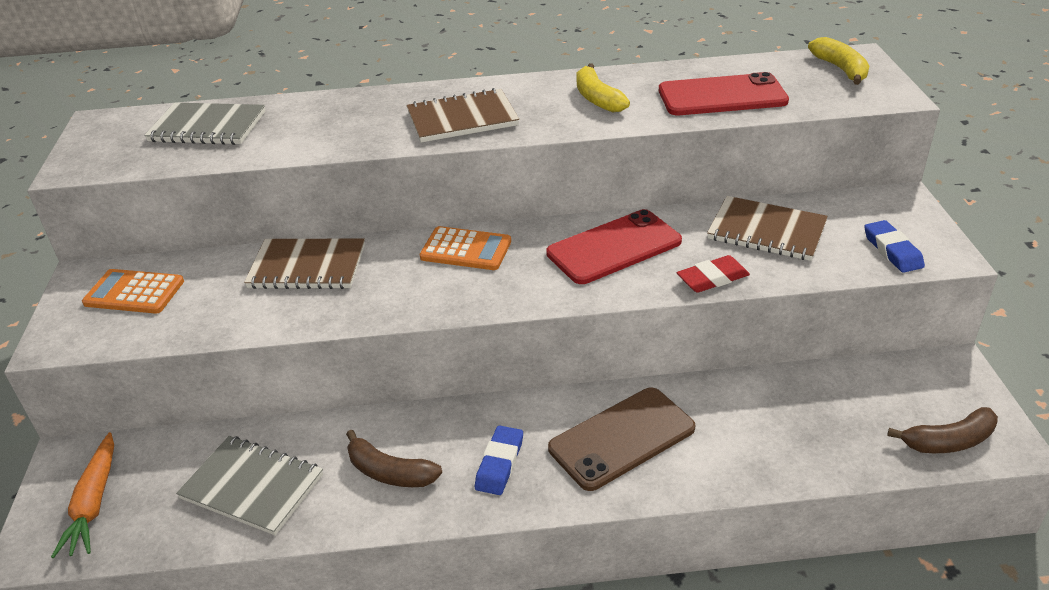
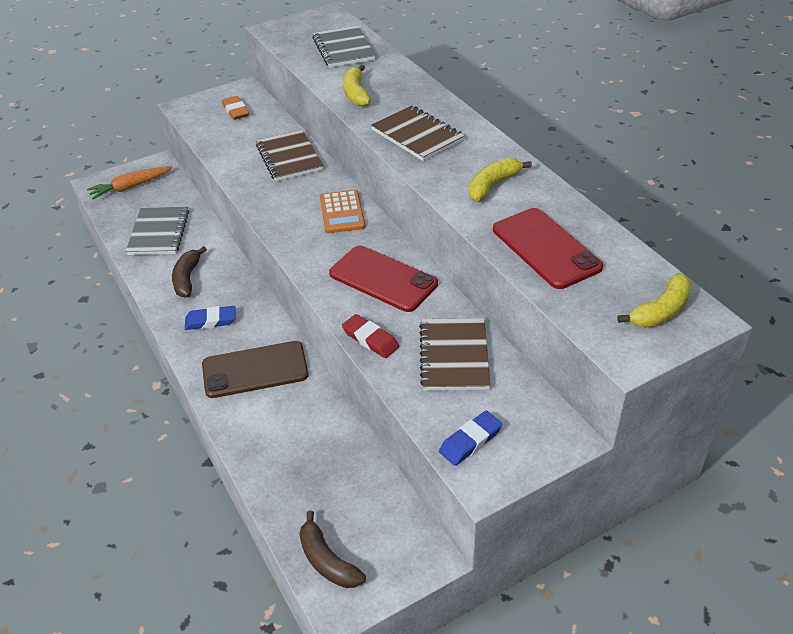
camera: 65 degrees right, 5 degrees up
orange calculator [82,269,184,314] -> orange eraser [222,96,249,120]
brown phone [548,388,695,491] -> brown phone turned 45 degrees counterclockwise [202,341,308,398]
none -> yellow banana [343,65,371,106]

